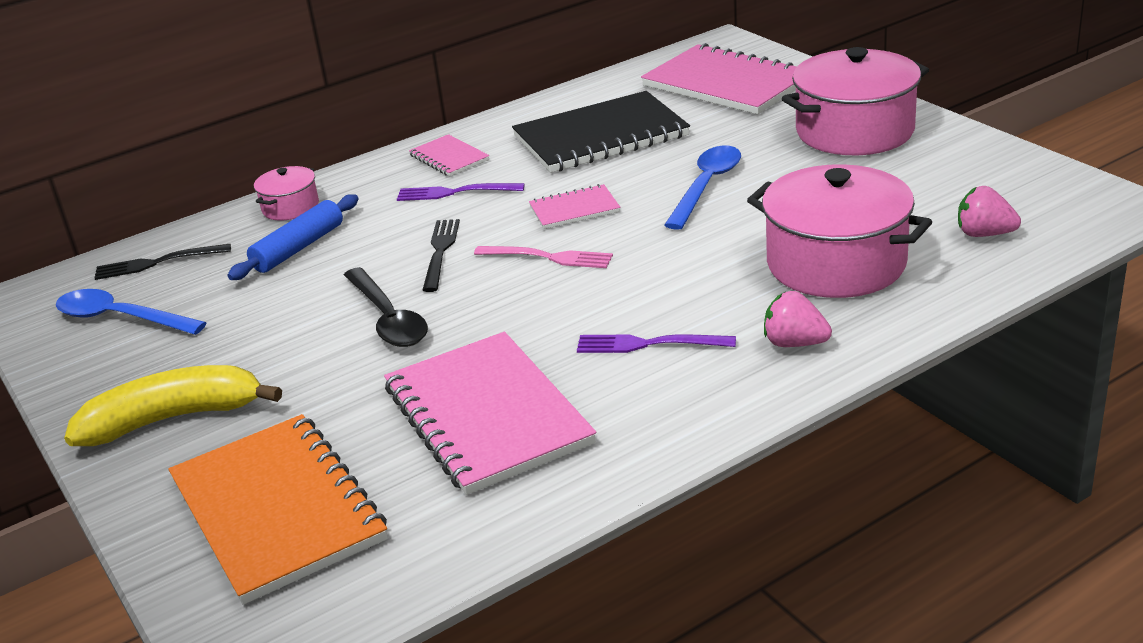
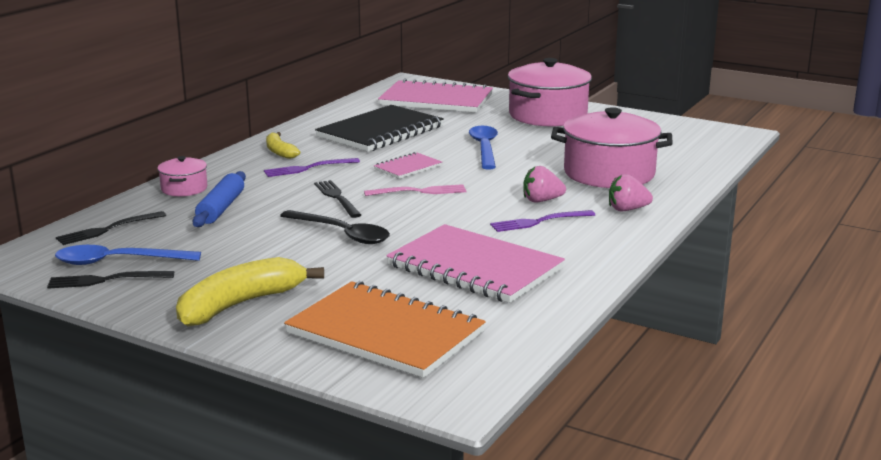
camera: 30 degrees left, 10 degrees down
pink notebook [409,134,489,177] -> yellow banana [266,132,300,159]
pink strawberry [958,186,1021,237] -> pink strawberry moved to [523,166,566,202]
none -> black fork [47,271,174,289]

